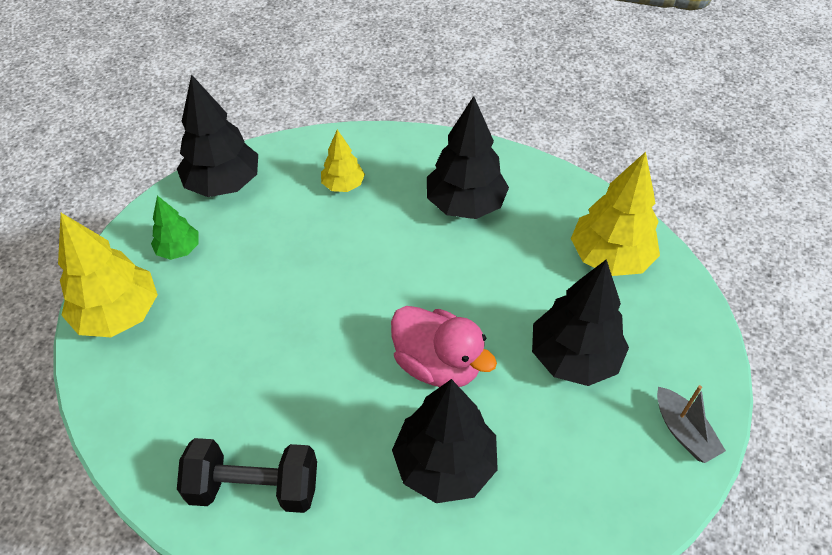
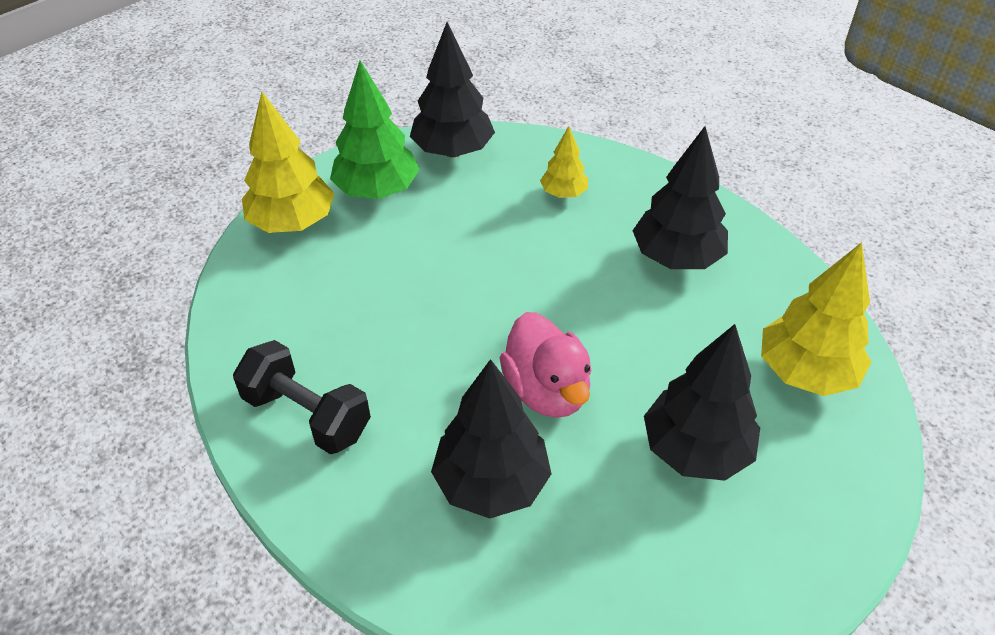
camera: 30 degrees right, 5 degrees down
green tree [151,196,198,260] -> green tree [330,61,420,199], size x1.81
grey boat [657,385,726,463] -> none

